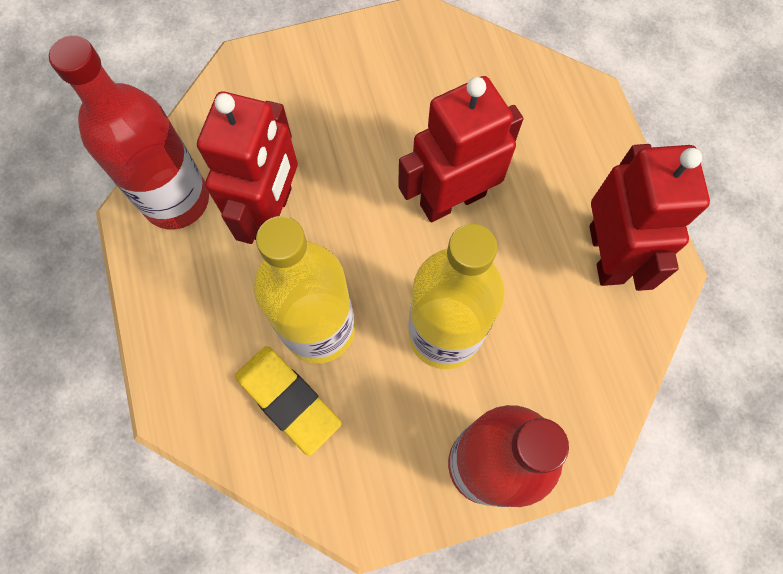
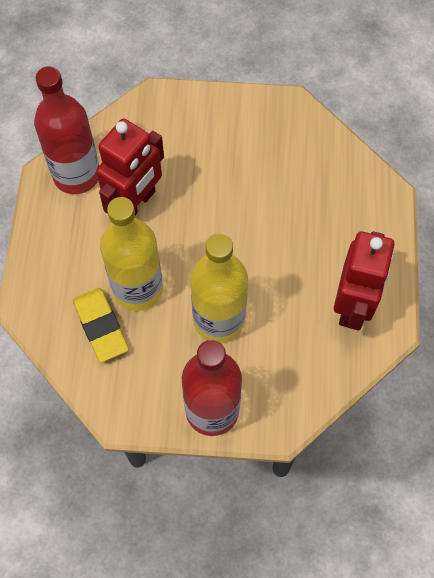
camera: 20 degrees right, 5 degrees down
red robot [398,76,523,222] -> none

